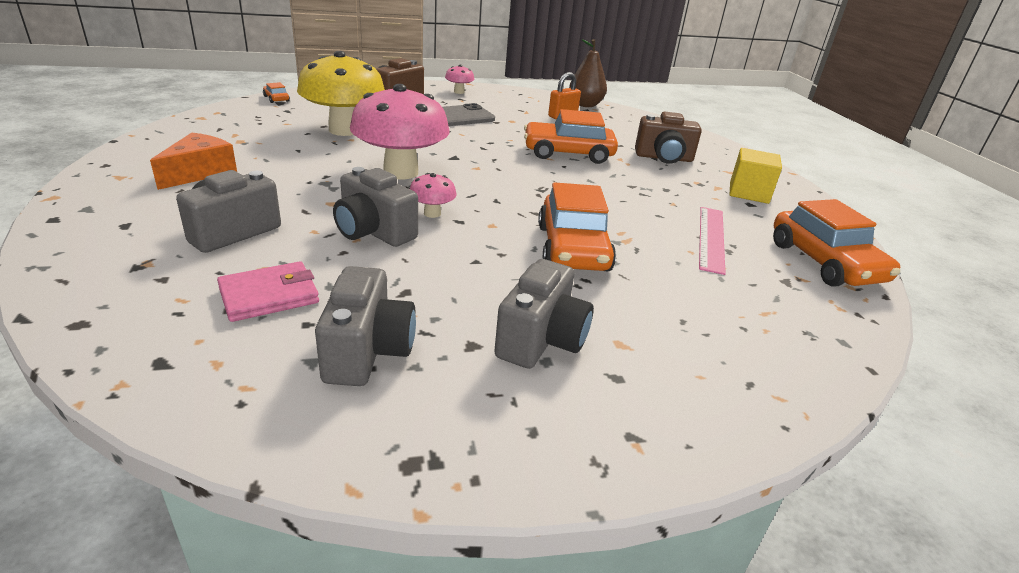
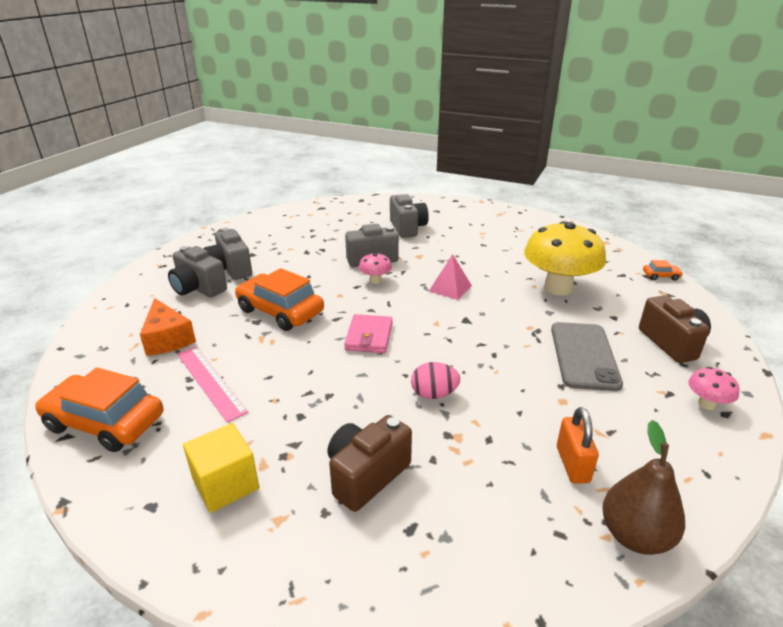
camera: 130 degrees right, 0 degrees up
orange cheese [150,133,237,190] -> orange cheese moved to [140,298,196,356]
pink wallet [217,261,319,322] -> pink wallet moved to [344,314,393,353]
grey camera [315,266,416,386] -> grey camera moved to [168,246,227,297]
pink mushroom [350,84,450,180] -> pink pyramid [429,254,472,300]
orange car [524,109,618,164] -> pink egg [411,362,460,399]

